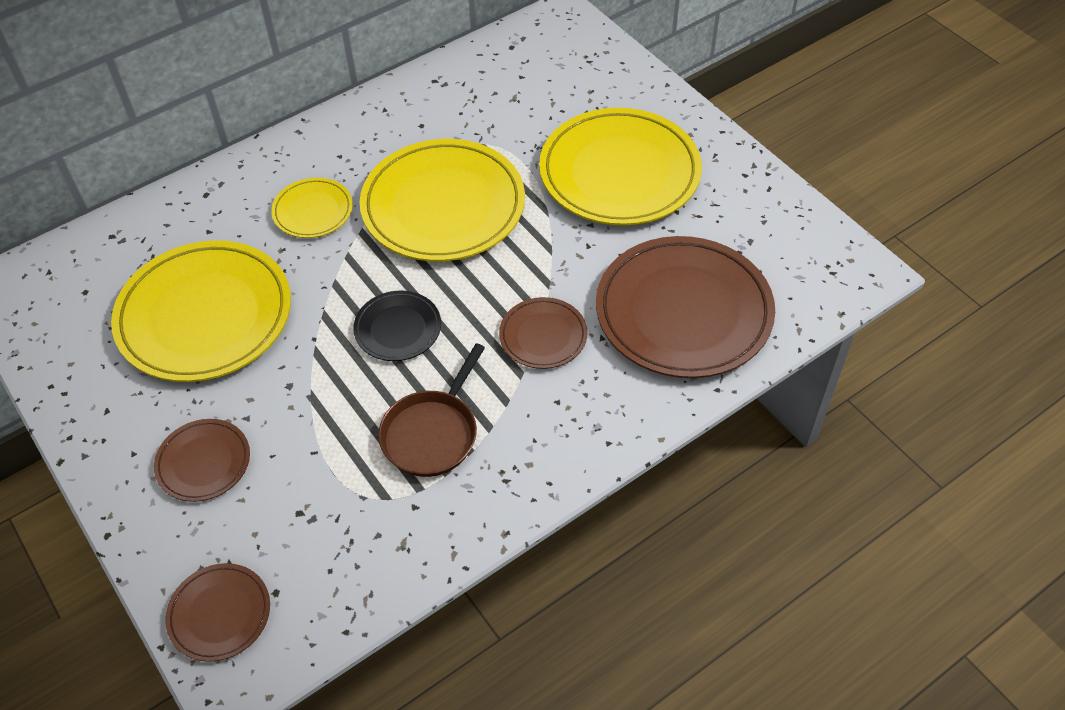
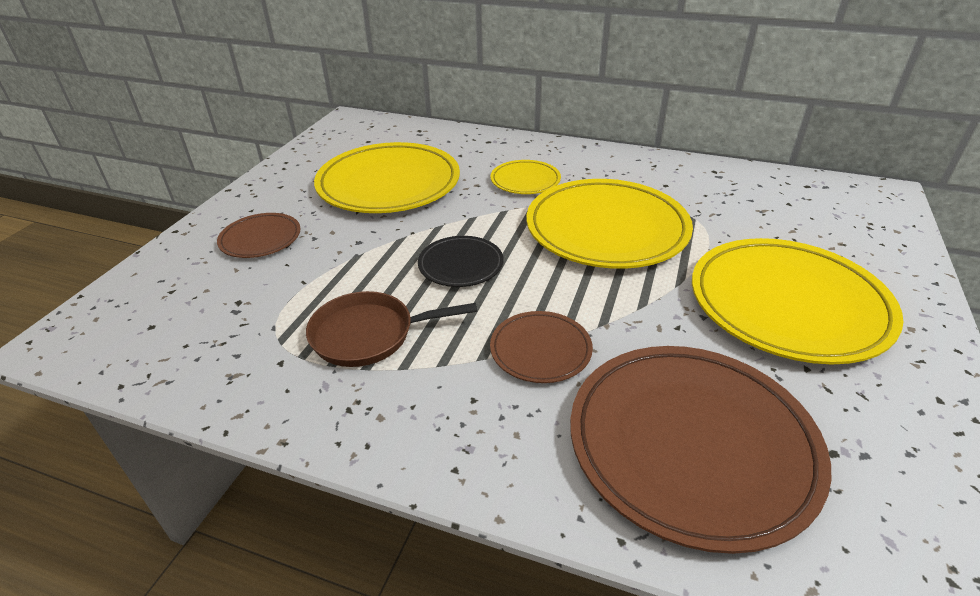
camera: 55 degrees right, 15 degrees down
brown plate [165,563,270,662] -> none

